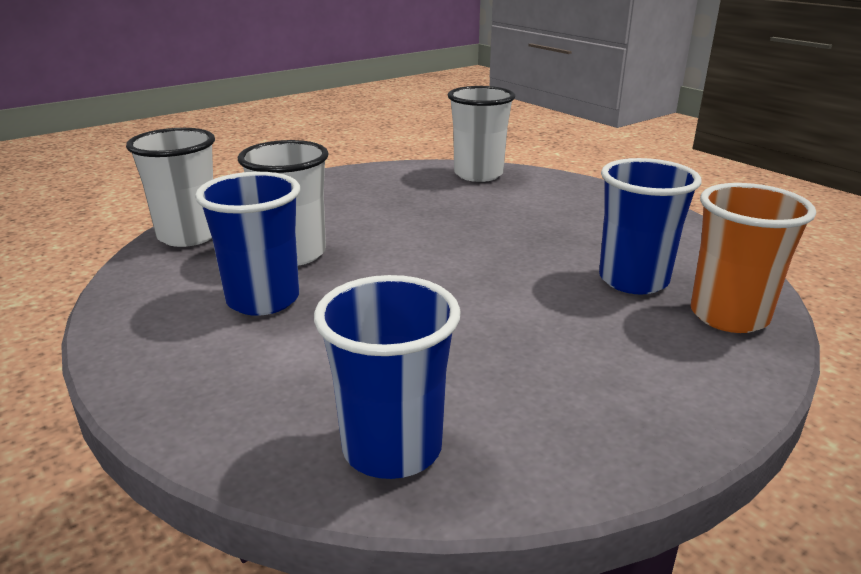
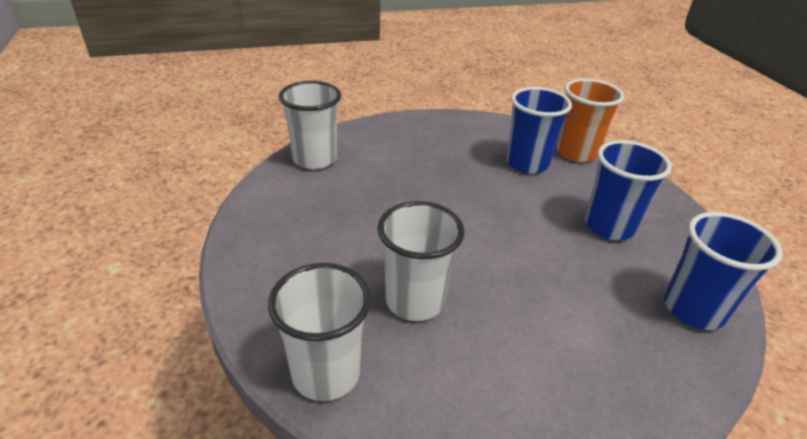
camera: 70 degrees left, 10 degrees up
blue cup [195,172,300,316] -> blue cup moved to [585,140,672,240]

